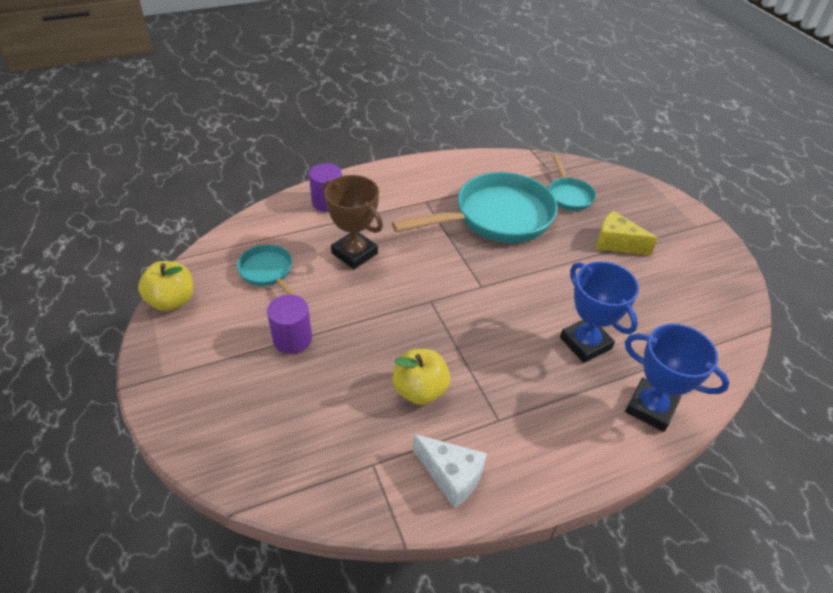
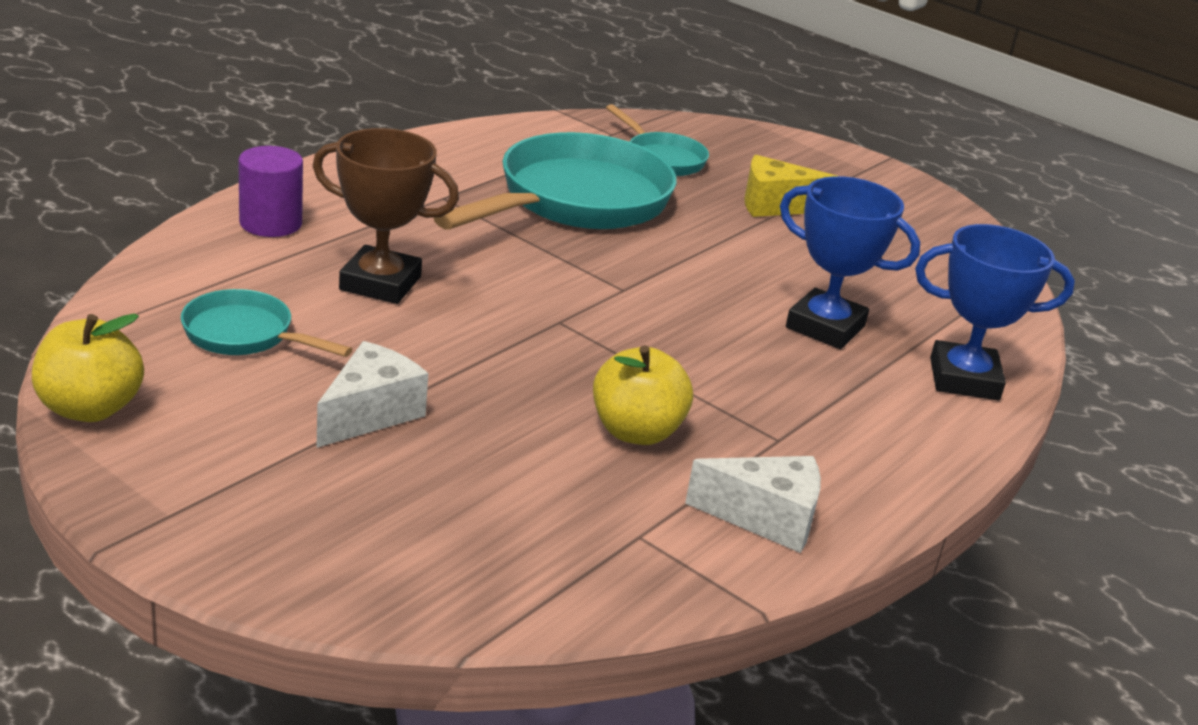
camera: 30 degrees left, 15 degrees down
purple cylinder [267,295,312,354] -> white cheese [316,341,428,448]

